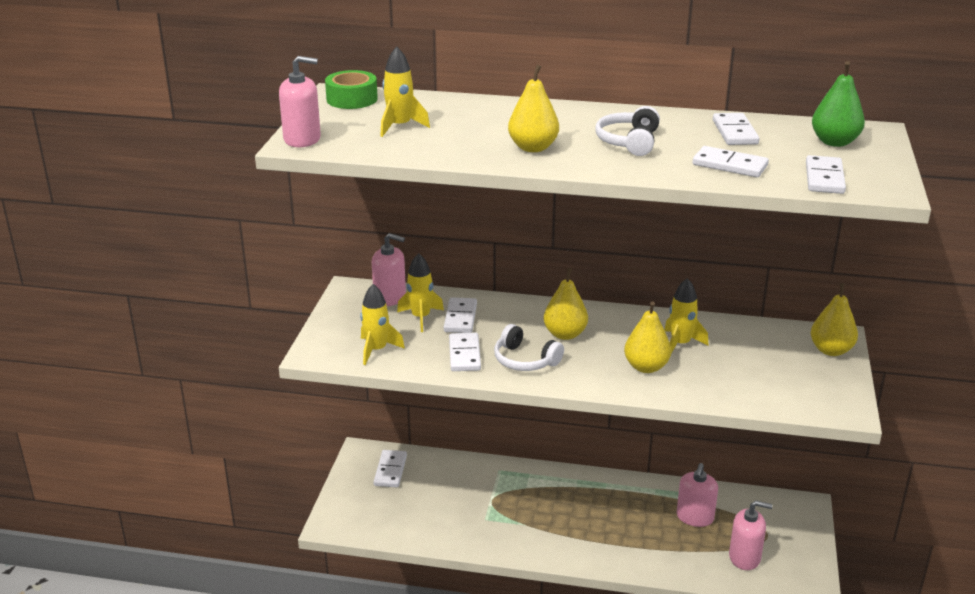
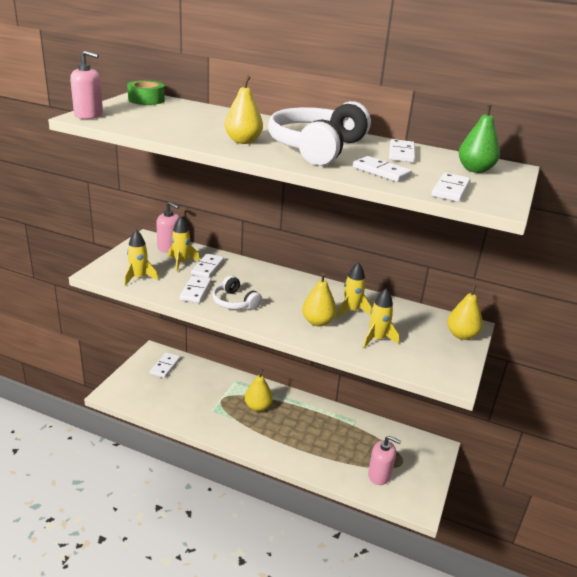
camera: 10 degrees right, 0 degrees up
yellow rocket [381,46,430,137] -> yellow rocket moved to [363,288,399,348]
yellow pear [544,268,588,340] -> yellow pear moved to [245,369,273,412]
white headphones [595,106,660,156] -> white headphones [268,101,371,166], size x1.92
pink soap dispenser [676,463,718,527] -> none

